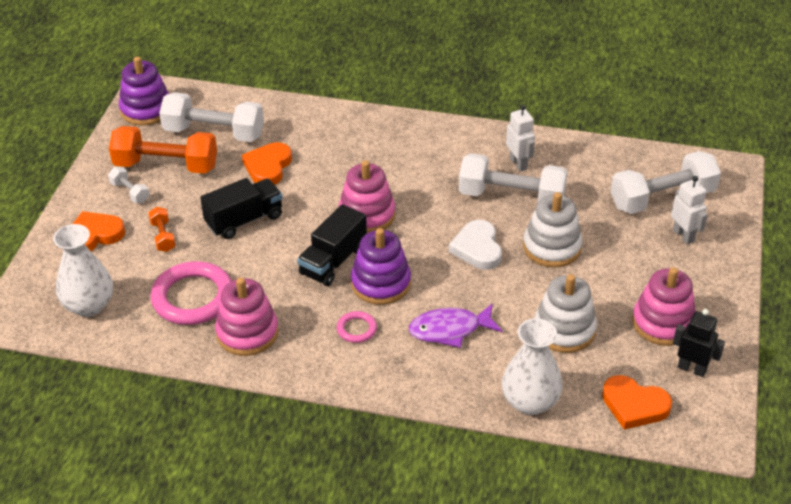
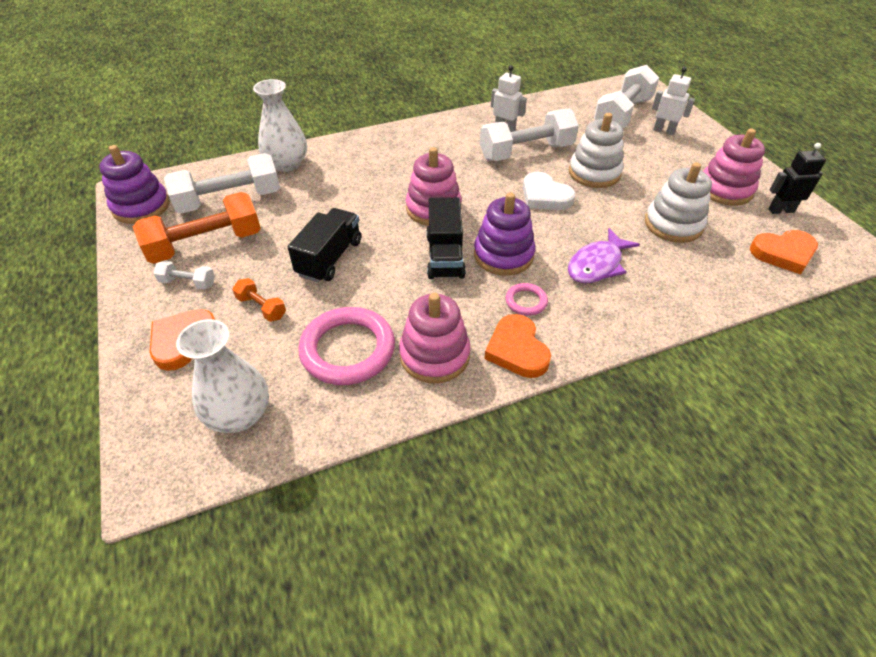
camera: 35 degrees left, 5 degrees up
orange heart [242,142,292,185] -> orange heart moved to [484,314,551,378]
white vase [502,318,563,415] -> white vase moved to [253,79,307,172]

